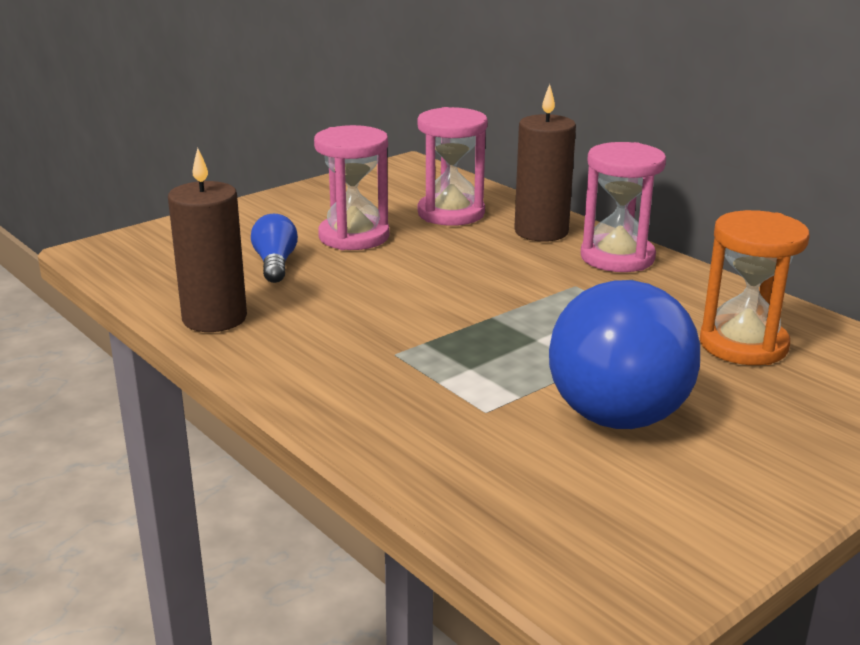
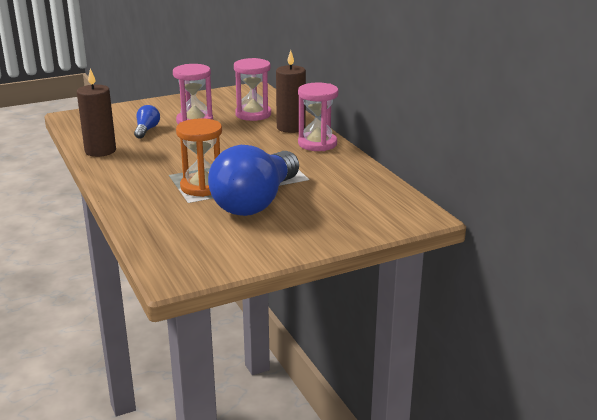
camera: 15 degrees right, 0 degrees up
orange hourglass [700,210,810,365] -> orange hourglass moved to [176,118,222,197]

